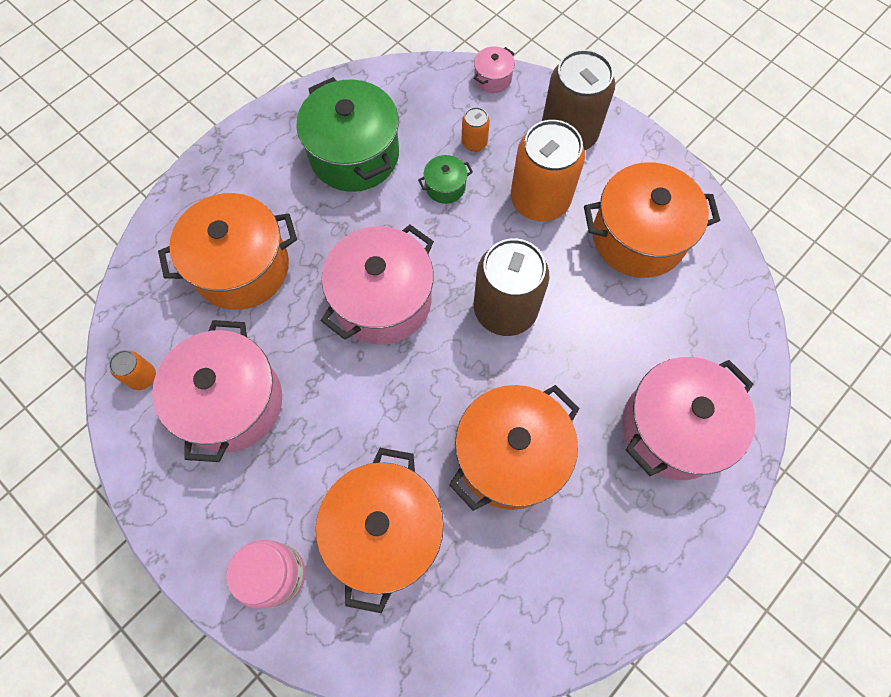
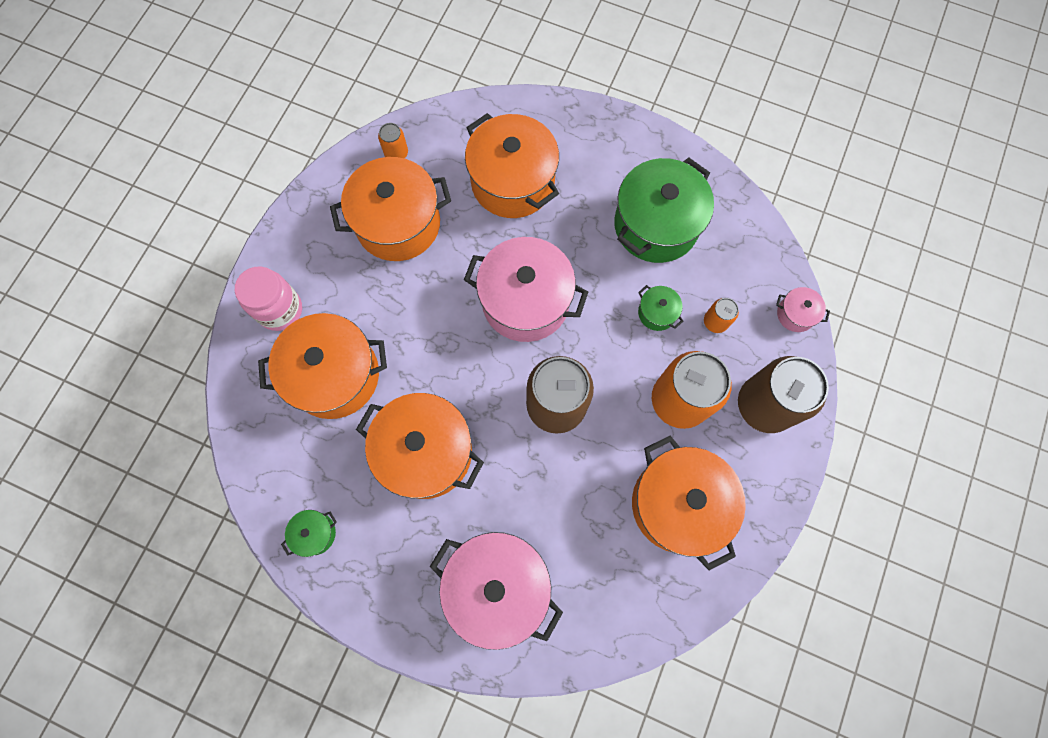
camera: 70 degrees right, 5 degrees up
pink pot [152,320,282,462] -> orange pot [330,157,451,261]
none -> green pot [281,510,337,557]

